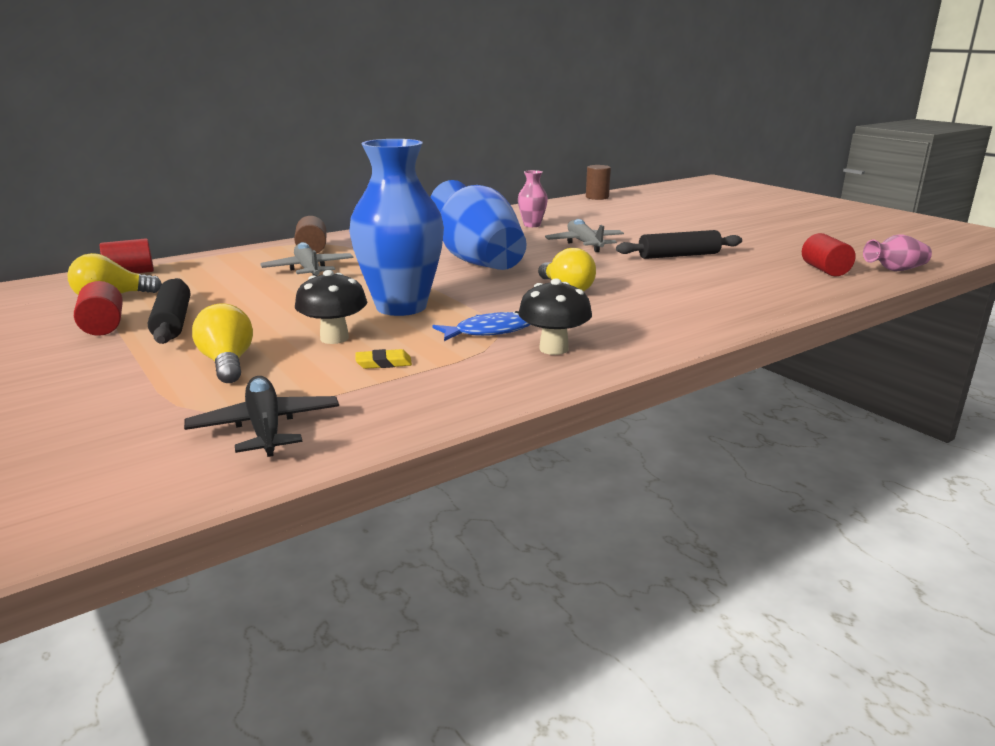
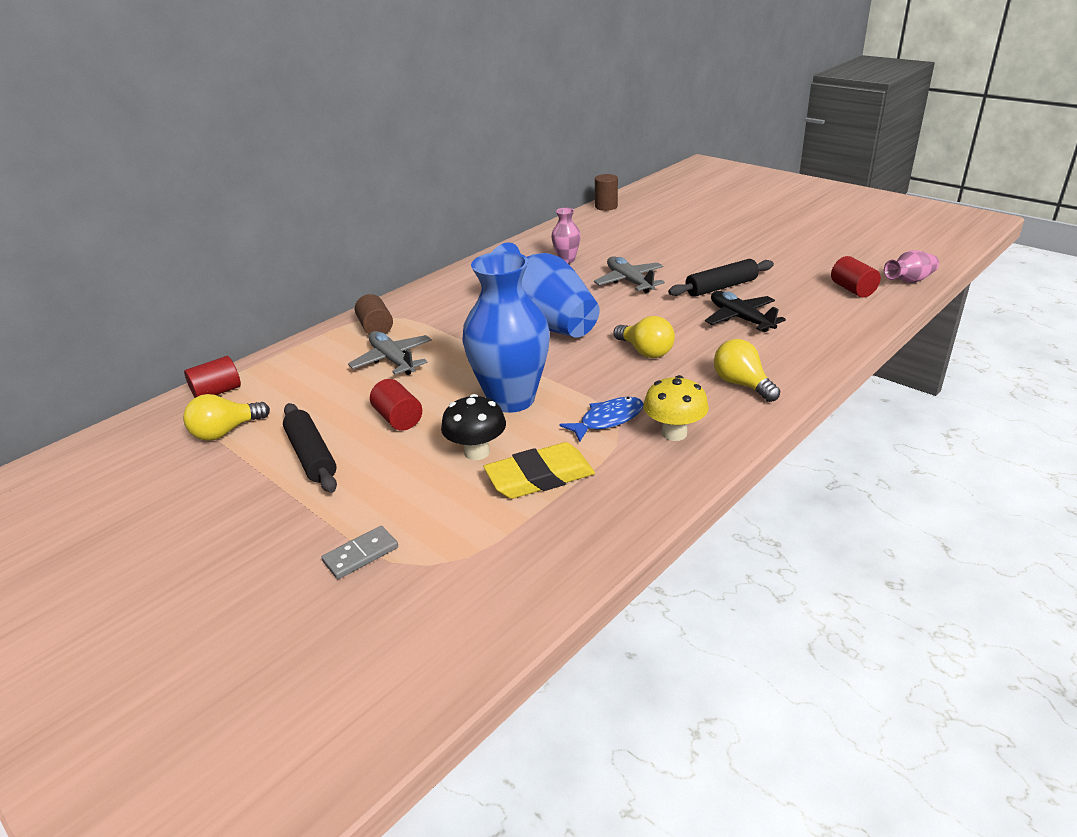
camera: 10 degrees left, 10 degrees up
red cylinder [74,281,123,336] -> red cylinder moved to [370,379,422,431]
black plane [184,376,339,457] -> black plane moved to [705,291,786,332]
yellow light bulb [192,303,253,383] -> yellow light bulb moved to [714,339,780,402]
yellow eraser [356,349,412,369] -> yellow eraser [483,442,595,499], size x2.15
black mushroom [518,278,592,355] -> yellow mushroom [643,375,709,441]
none -> grey domino [322,526,398,579]

